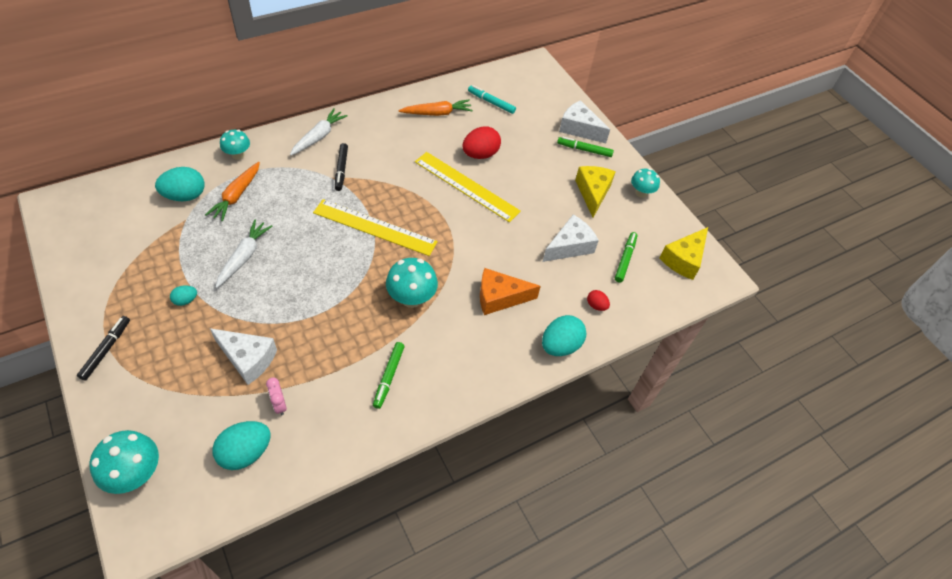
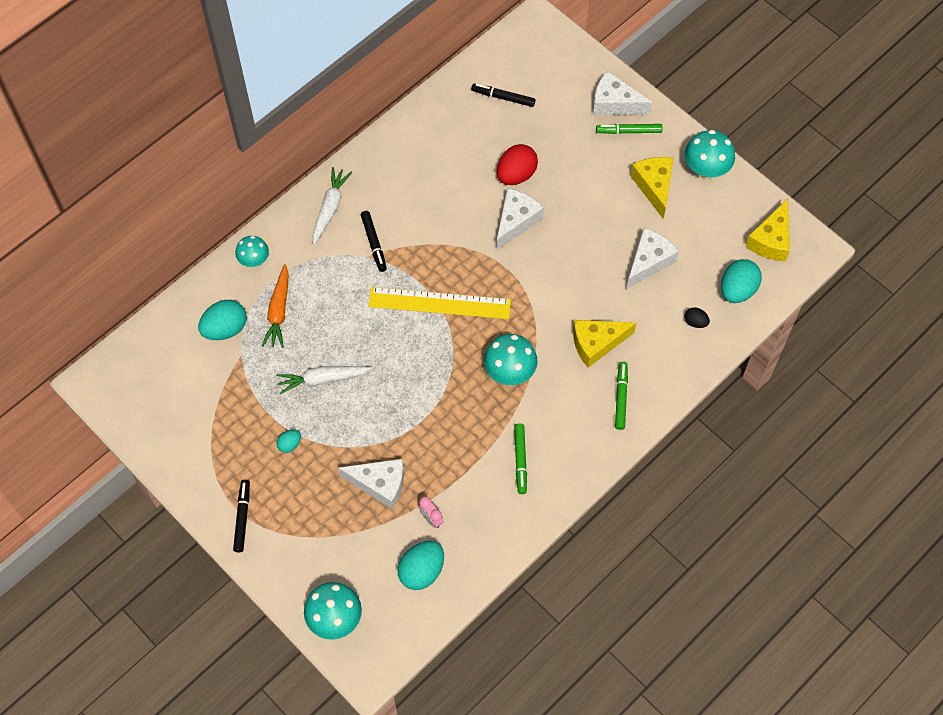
camera: 10 degrees left, 10 degrees up
white carrot [215,220,272,288] -> white carrot turned 105 degrees counterclockwise [276,366,372,394]
orange carrot [399,100,473,116] -> none
yellow ruler [415,152,521,222] -> white cheese [496,188,544,250]
turquoise marker [468,85,516,114] -> black marker [471,83,535,107]
orange cheese [480,268,541,315] -> yellow cheese [573,320,636,368]
turquoise egg [542,315,586,356] -> turquoise egg moved to [721,259,762,303]
red egg [587,290,610,311] -> black egg [685,307,710,328]
green marker [615,232,637,283] -> green marker moved to [615,361,628,430]
turquoise mushroom [631,168,660,198] -> turquoise mushroom [685,130,735,179], size x1.55

